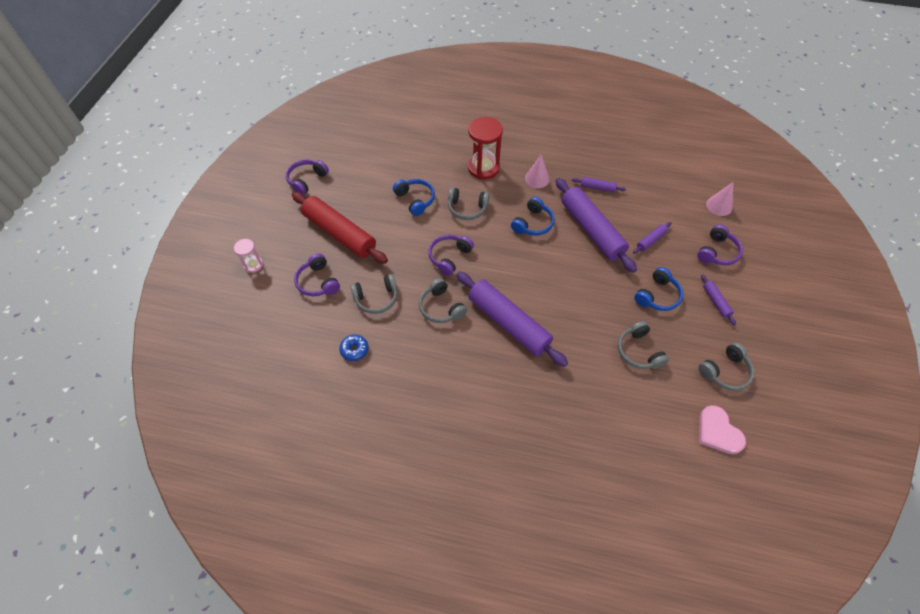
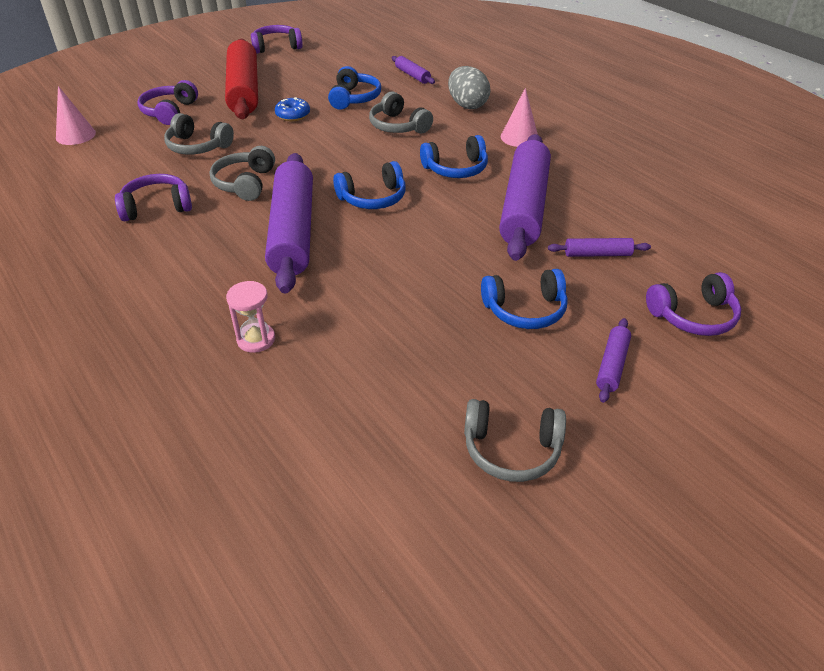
camera: 40 degrees right, 15 degrees down
pink hourglass [234,239,263,273] -> pink hourglass moved to [226,281,275,353]
blue donut [339,334,369,361] -> blue donut moved to [275,97,310,121]
purple headphones [428,235,474,276] -> purple headphones moved to [115,174,192,221]
red hourglass [468,117,503,179] -> grey egg [448,66,491,109]
purple rolling pin [572,177,626,192] -> purple rolling pin moved to [392,56,435,84]
grey headphones [617,321,669,369] -> none
pink heart [699,405,746,454] -> none
pink cone [706,182,734,216] -> pink cone moved to [56,86,96,145]
none -> blue headphones [333,161,406,209]

